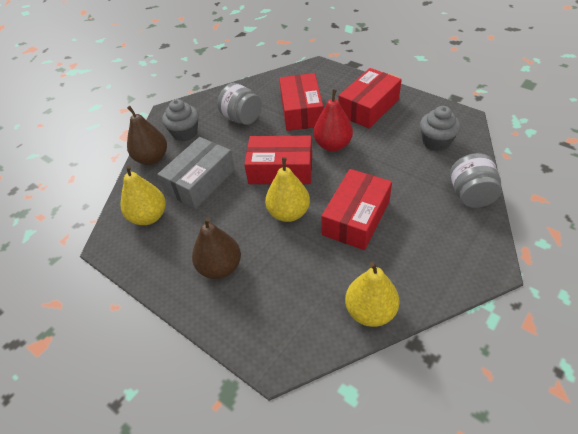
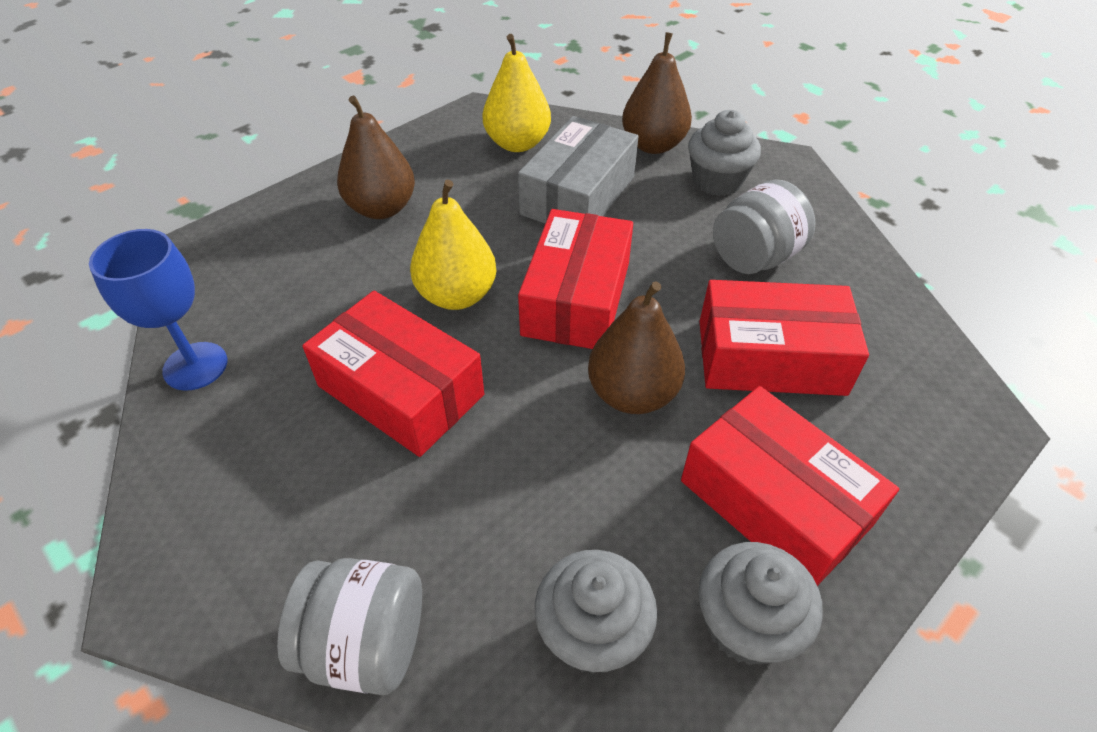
camera: 95 degrees right, 0 degrees up
grey box [157,137,235,209] -> grey box turned 75 degrees clockwise [518,116,639,223]
red pear [313,89,353,151] -> brown pear [588,281,685,414]
yellow pear [345,262,399,327] -> blue goblet [89,229,227,391]
none -> grey cupcake [698,542,823,665]

